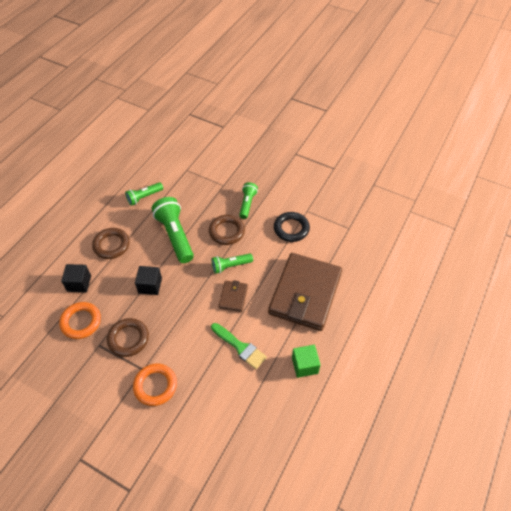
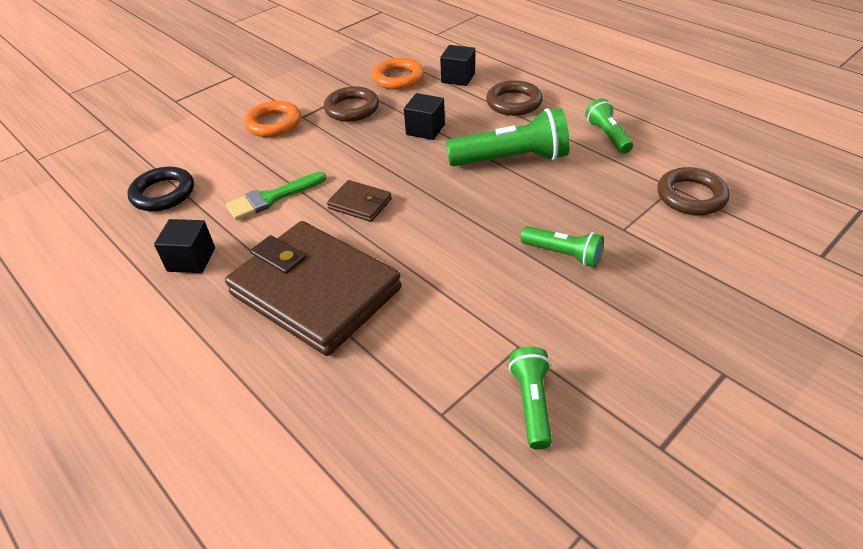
camera: 110 degrees right, 10 degrees down
brown ring [209,215,245,245] -> brown ring moved to [657,167,730,215]
green flashlight [212,254,253,274] -> green flashlight moved to [509,346,552,450]
black ring [274,212,310,242] -> black ring moved to [127,166,194,211]
green cube [292,345,321,378] -> black cube [154,219,215,273]

